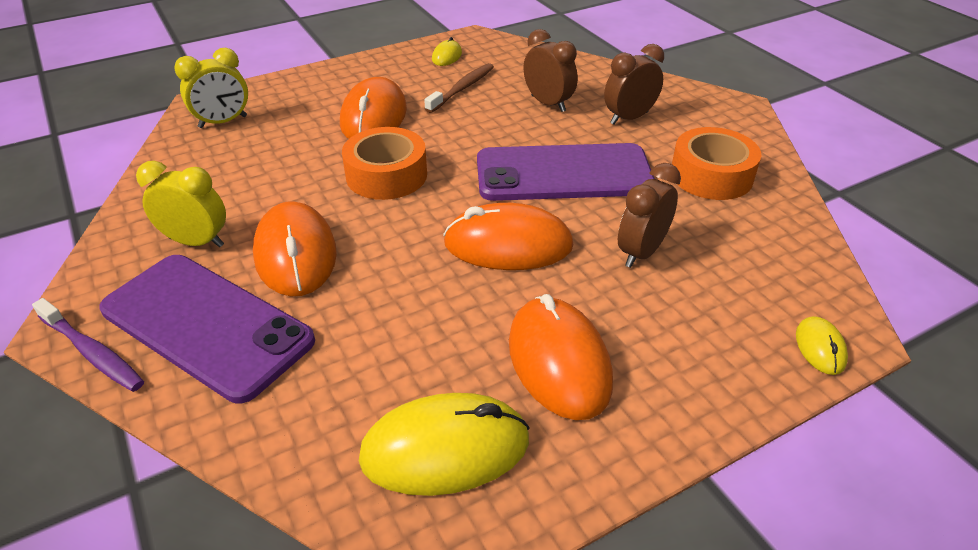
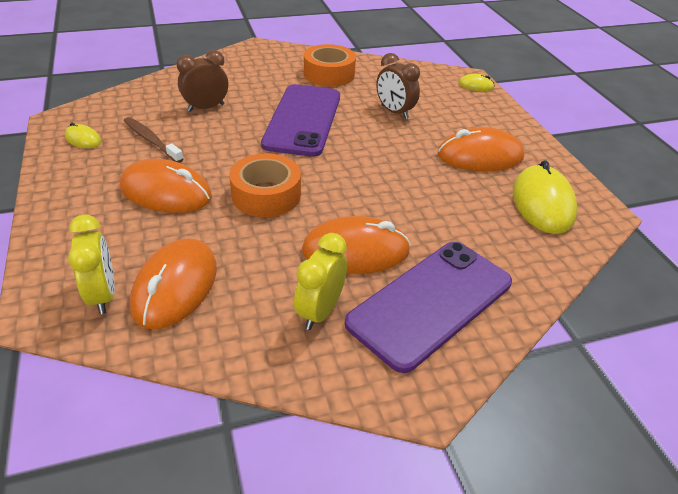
camera: 80 degrees left, 0 degrees up
purple toothbrush [32,298,144,392] -> none
orange mouse [443,203,574,270] -> orange mouse moved to [130,238,217,329]
brown clock [604,44,664,124] -> none

